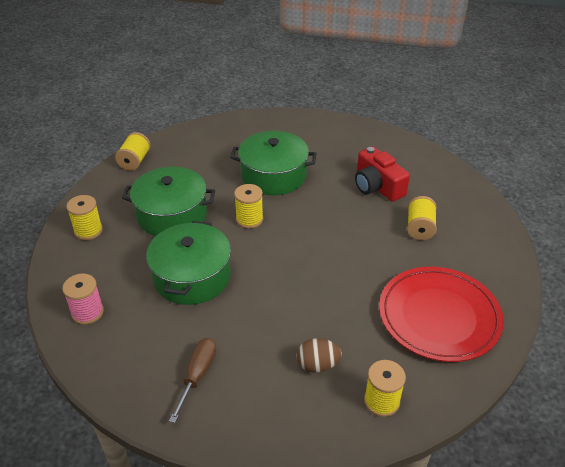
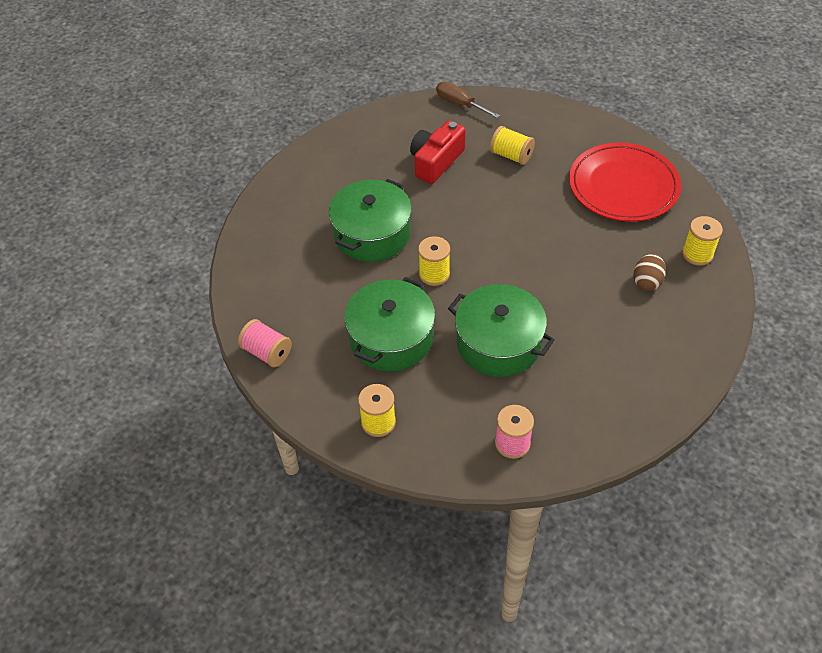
camera: 65 degrees left, 10 degrees up
yellow spool [115,132,151,171] -> pink spool [238,319,292,367]
brown screwdriver [169,338,216,423] -> brown screwdriver moved to [436,82,500,118]
red camera [355,146,410,202] -> red camera turned 135 degrees clockwise [410,120,466,184]

